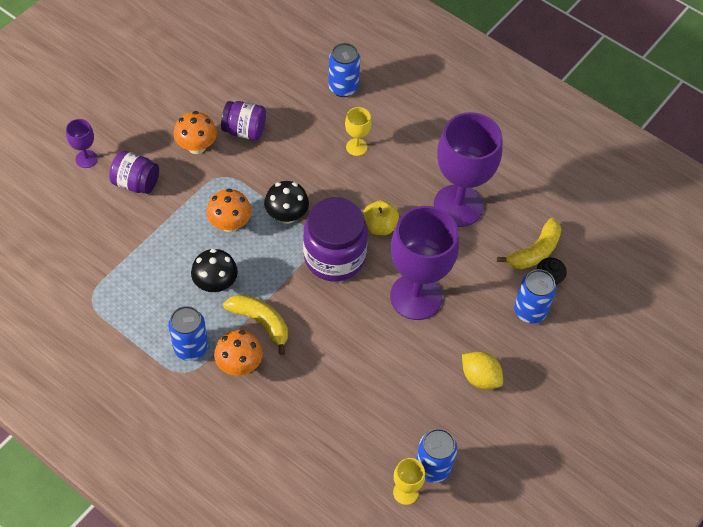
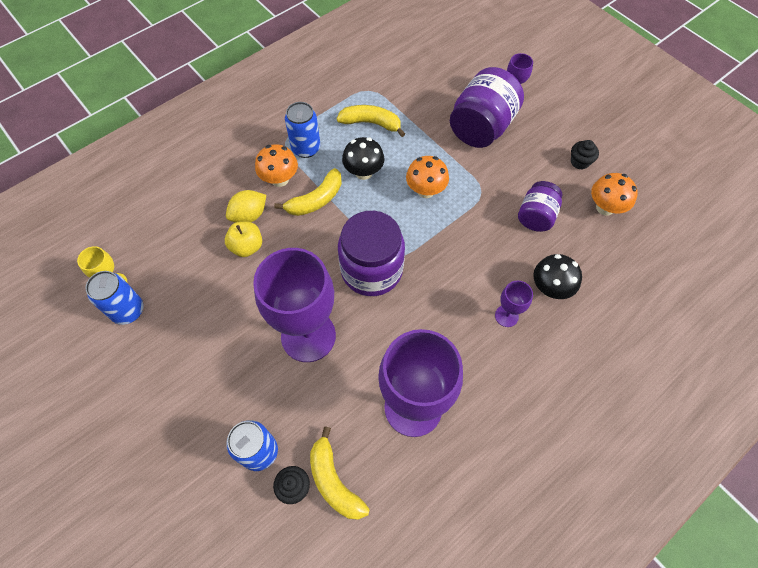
camera: 105 degrees right, 5 degrees up
purple jar [109,151,159,194] -> purple jar [450,67,524,148], size x1.68
orange mushroom [174,111,217,154] -> orange mushroom moved to [591,173,638,216]
black mushroom [264,181,309,224] -> black mushroom moved to [533,254,582,299]
blue can [328,43,360,97] -> none
yellow goblet [345,107,372,156] -> purple goblet [495,281,533,327]
yellow apple [363,200,399,235] -> yellow apple moved to [225,222,262,257]
yellow lemon [462,352,503,389] -> yellow lemon moved to [226,190,266,223]
none -> yellow banana [337,105,405,137]
none -> black cupcake [571,140,599,170]

